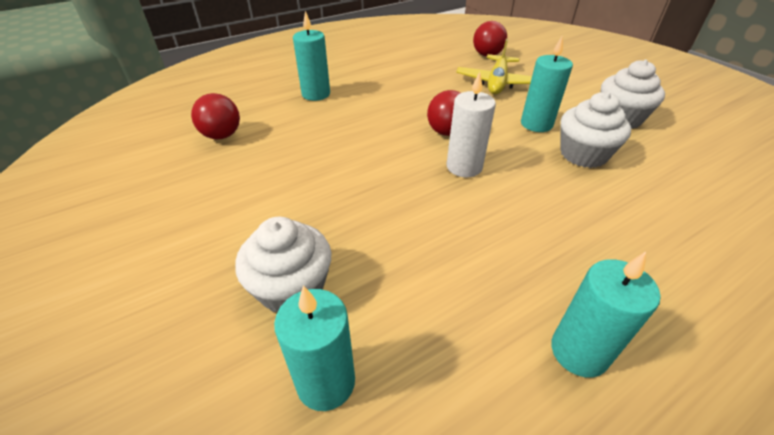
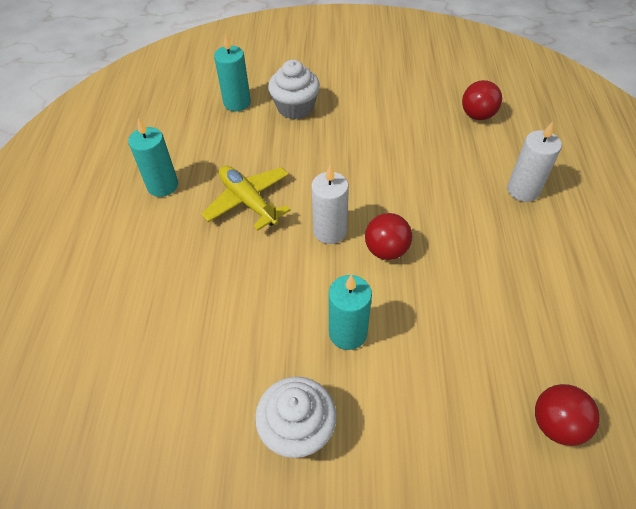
camera: 125 degrees right, 10 degrees up
turquoise candle [293,11,330,101] -> white candle [507,121,562,202]
yellow plane [456,39,532,95] -> yellow plane moved to [201,166,290,231]
white cupcake [560,92,631,168] -> none

